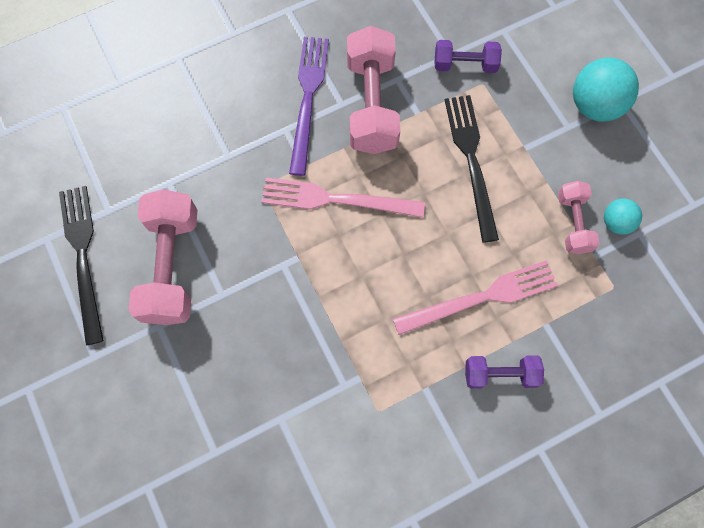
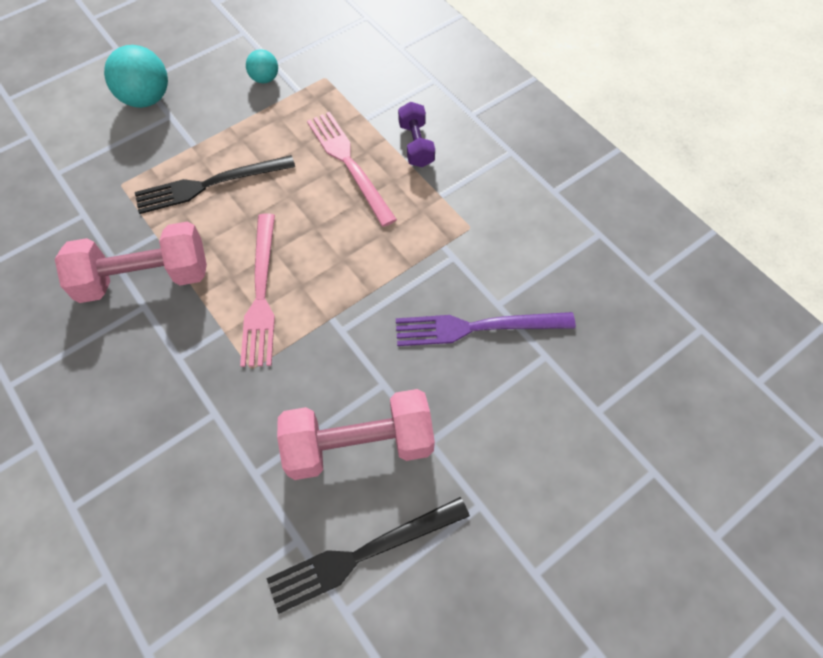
camera: 100 degrees left, 10 degrees down
purple fork [289,37,329,176] -> purple fork moved to [396,312,576,346]
purple dumbbell [434,40,502,73] -> none
pink dumbbell [558,181,600,254] -> none

